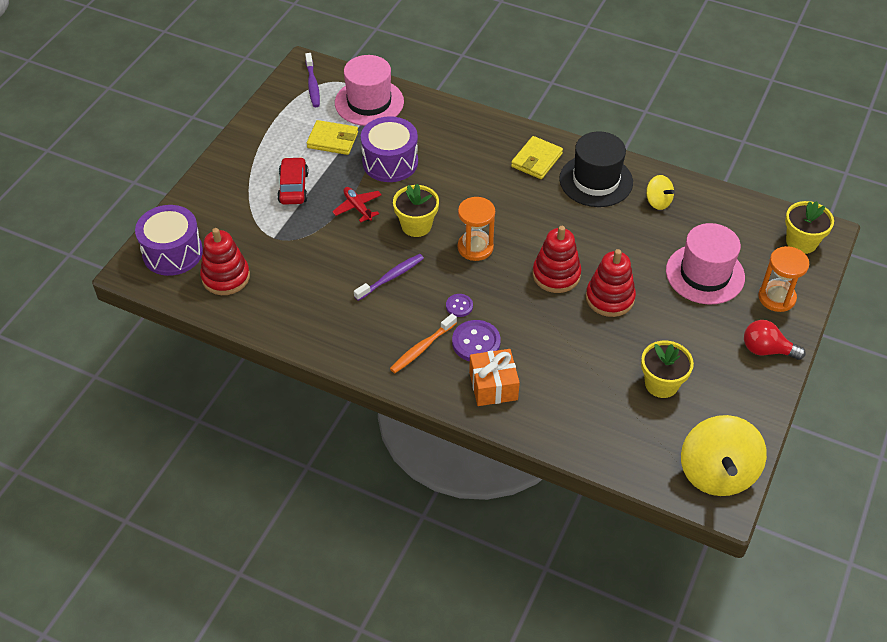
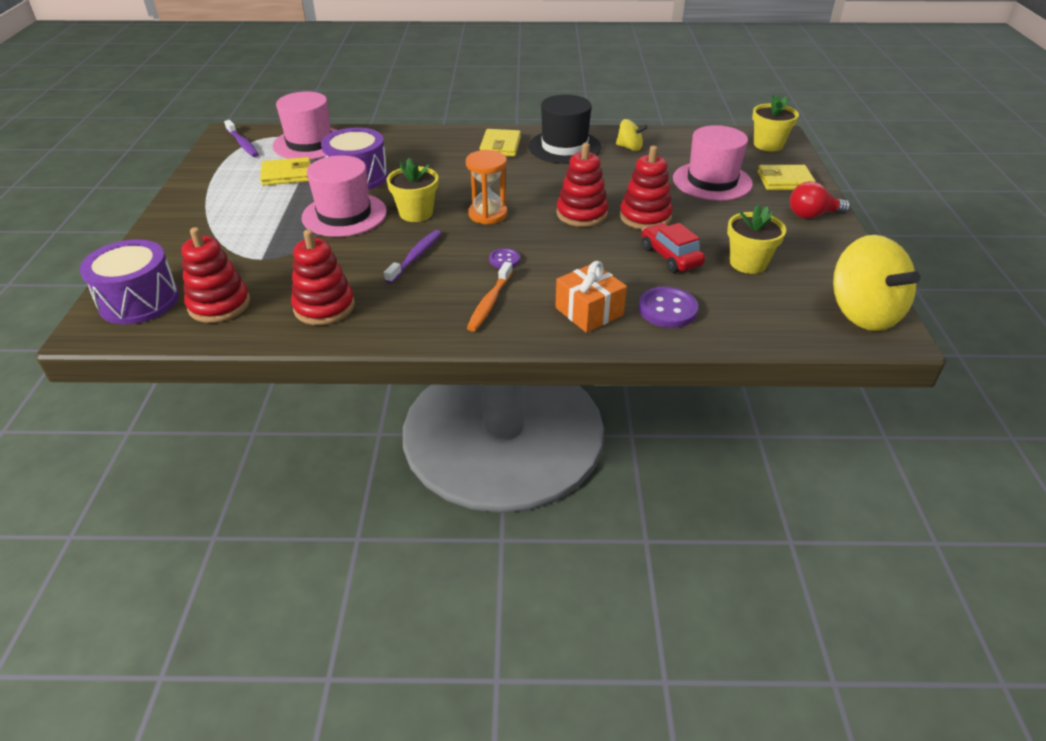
camera: 25 degrees left, 10 degrees down
red car [277,157,309,205] -> red car moved to [642,223,705,273]
red plane [332,187,382,222] -> pink hat [302,155,387,237]
purple button [452,320,501,361] -> purple button moved to [638,287,698,328]
orange hourglass [758,246,809,312] -> yellow wallet [757,165,816,190]
none -> red stacking toy [291,229,355,325]

